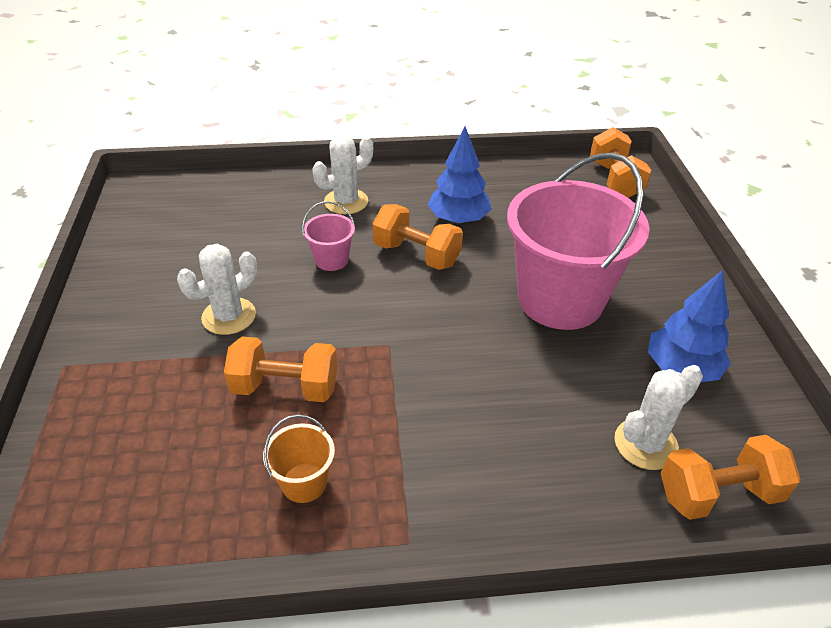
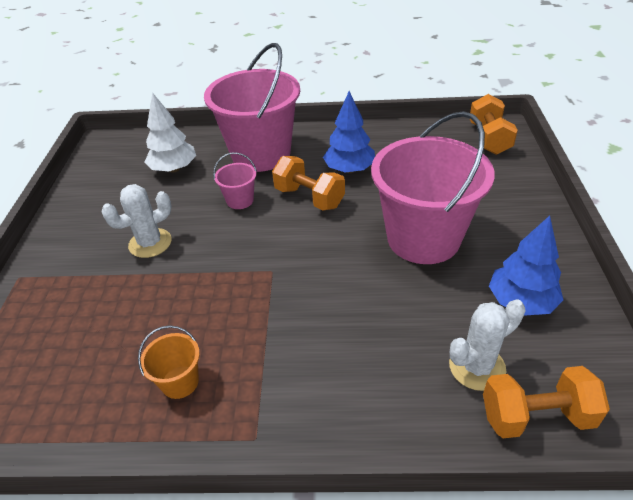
camera: 10 degrees right, 0 degrees up
orange dumbbell [224,336,338,402] -> none
white cactus [312,135,373,214] -> pink bucket [204,43,300,172]
none -> white tree [145,92,196,173]

